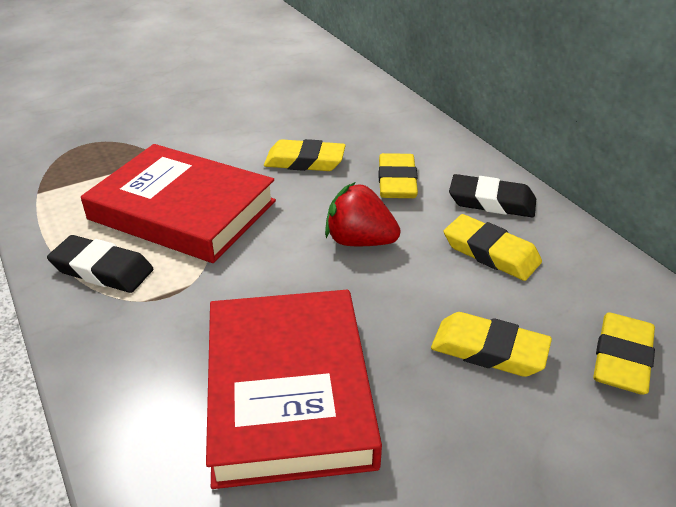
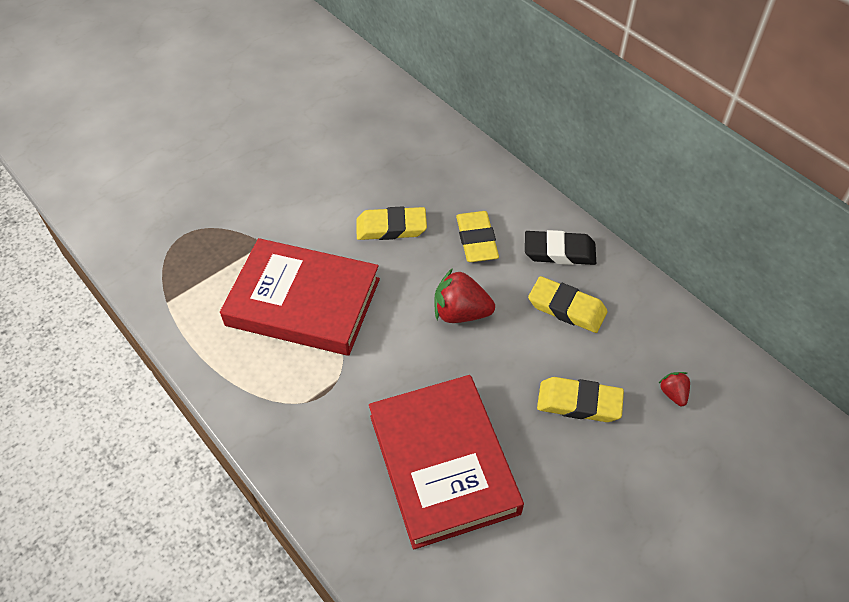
camera: 10 degrees left, 15 degrees up
black eraser [47,235,153,293] -> none
yellow eraser [593,312,655,395] -> red strawberry [659,372,690,406]

